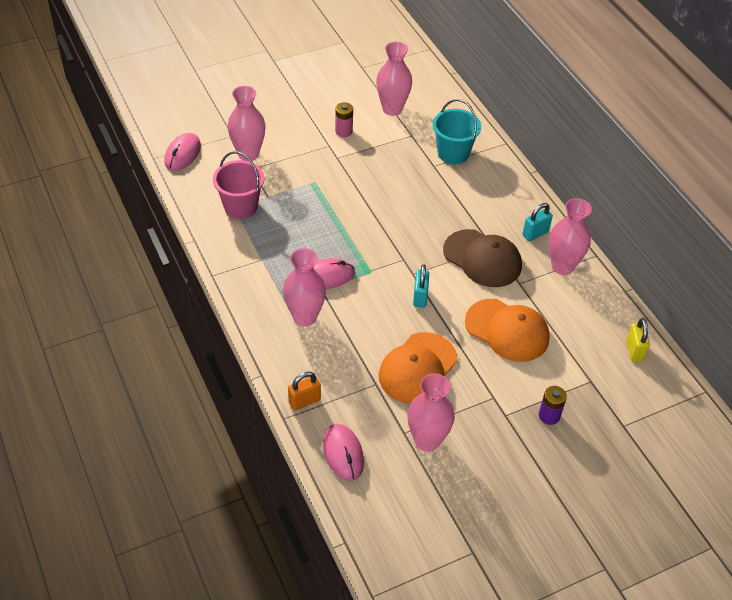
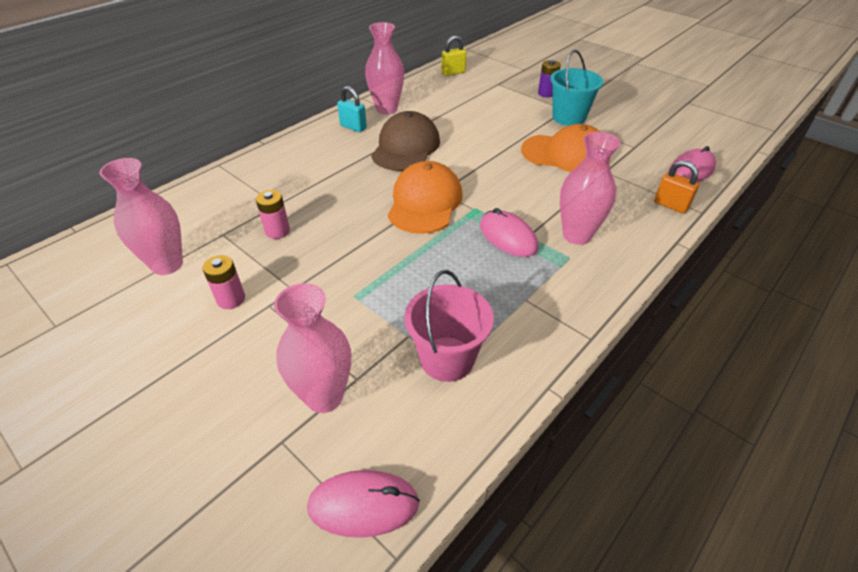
camera: 110 degrees left, 5 degrees down
pink vase [407,373,455,452] -> none
turquoise padlock [413,264,429,308] -> none
turquoise bucket [433,99,481,164] -> turquoise bucket moved to [550,50,604,126]
orange cap [465,299,550,362] -> orange cap moved to [388,161,463,234]
none -> pink battery [256,190,290,239]

